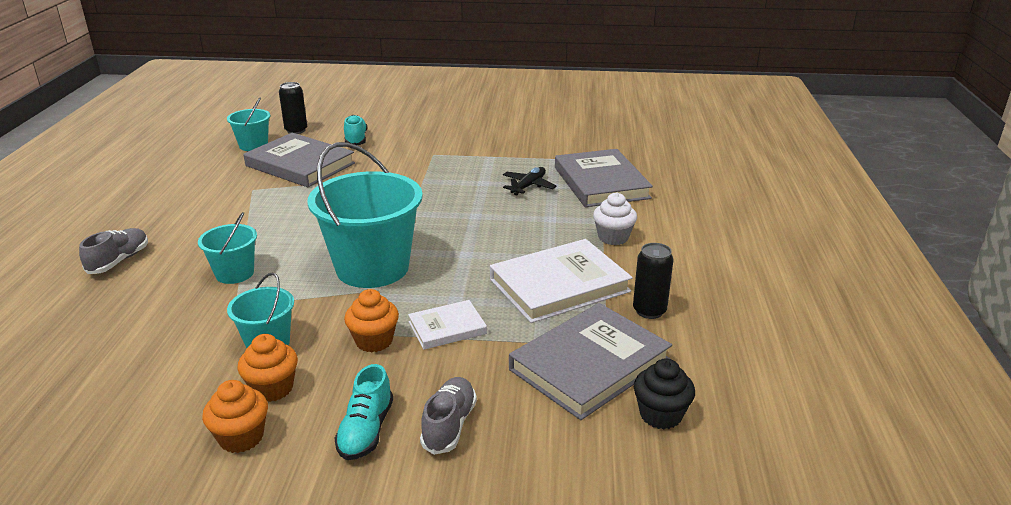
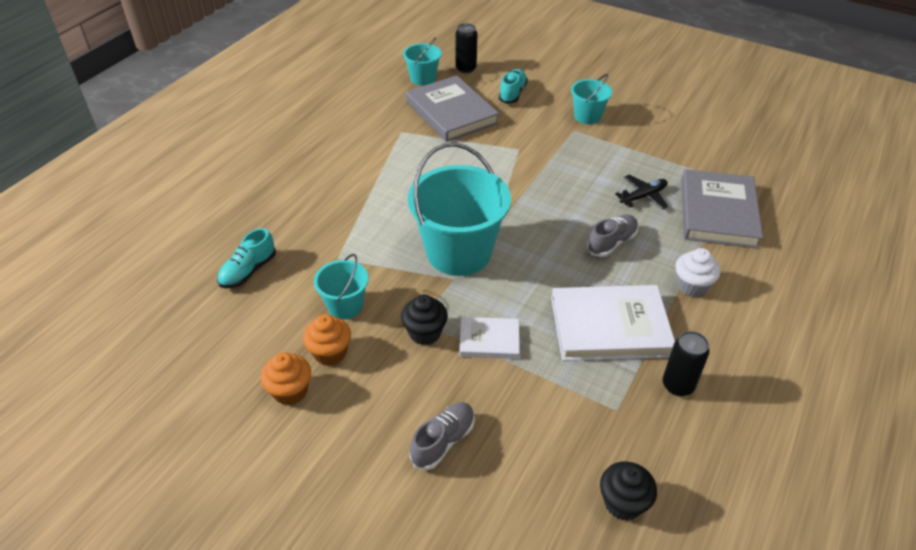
camera: 25 degrees right, 15 degrees up
grey shoe [79,228,148,274] -> grey shoe moved to [587,215,638,257]
turquoise bucket [198,212,257,284] -> turquoise bucket moved to [571,74,612,124]
turquoise shoe [334,364,393,460] -> turquoise shoe moved to [217,228,276,288]
orange cupcake [344,289,399,352] -> black cupcake [401,294,448,345]
grey book [509,303,672,420] -> none

